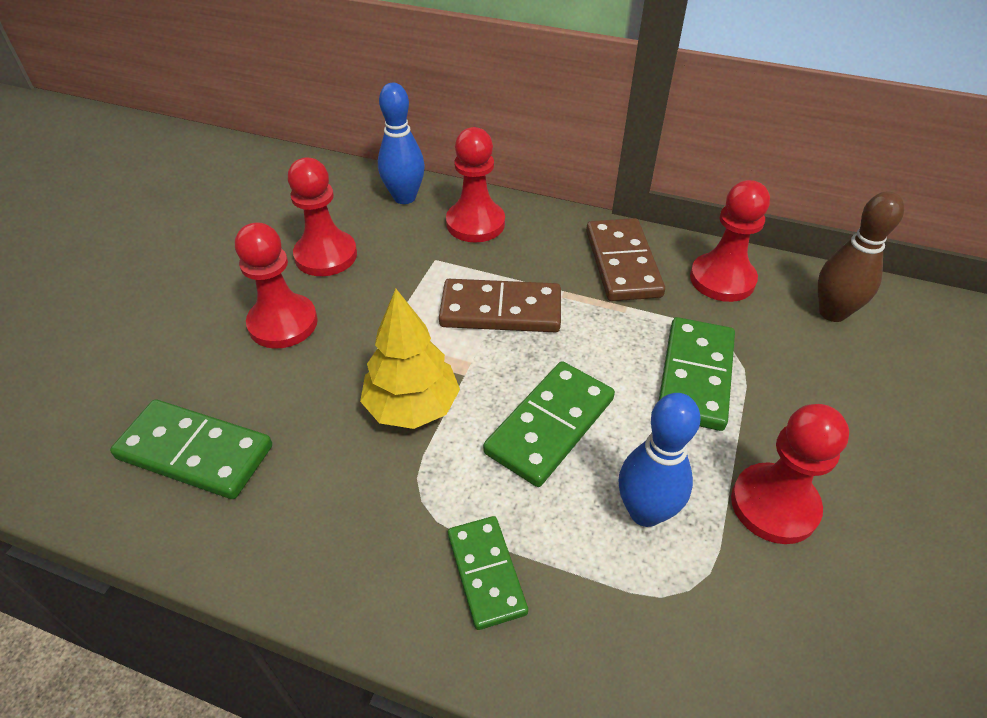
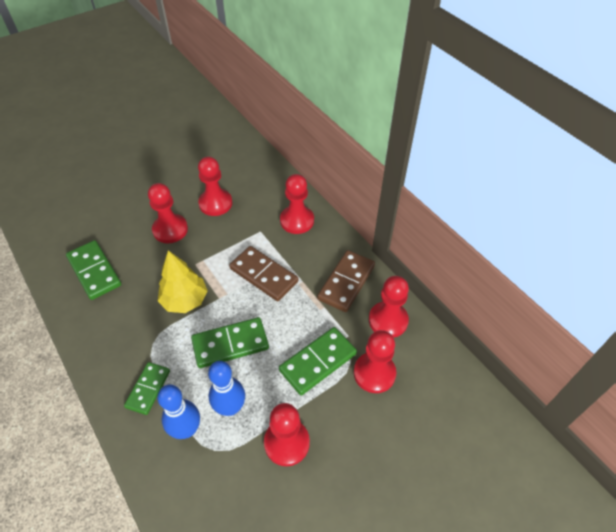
camera: 35 degrees right, 5 degrees up
blue bowling pin [378,83,425,204] -> blue bowling pin moved to [157,385,200,439]
brown bowling pin [818,191,904,322] -> none
none -> red pawn [354,330,396,393]

